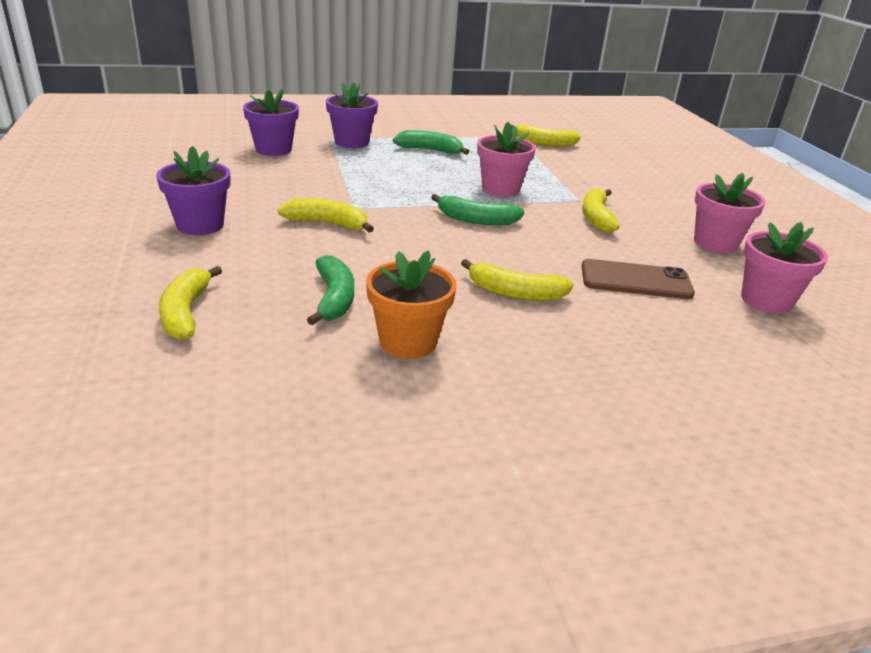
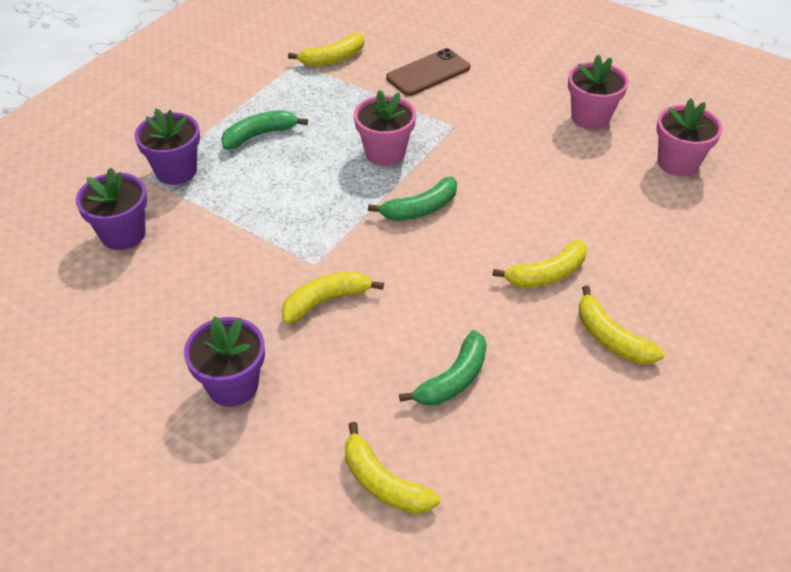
camera: 40 degrees left, 15 degrees up
green banana [307,255,354,325] -> green banana turned 90 degrees clockwise [399,330,487,405]
orange flower pot [366,250,457,359] -> none
brown phone [581,259,695,299] -> brown phone moved to [386,48,470,96]
yellow banana [582,188,620,233] -> yellow banana moved to [579,285,665,364]

